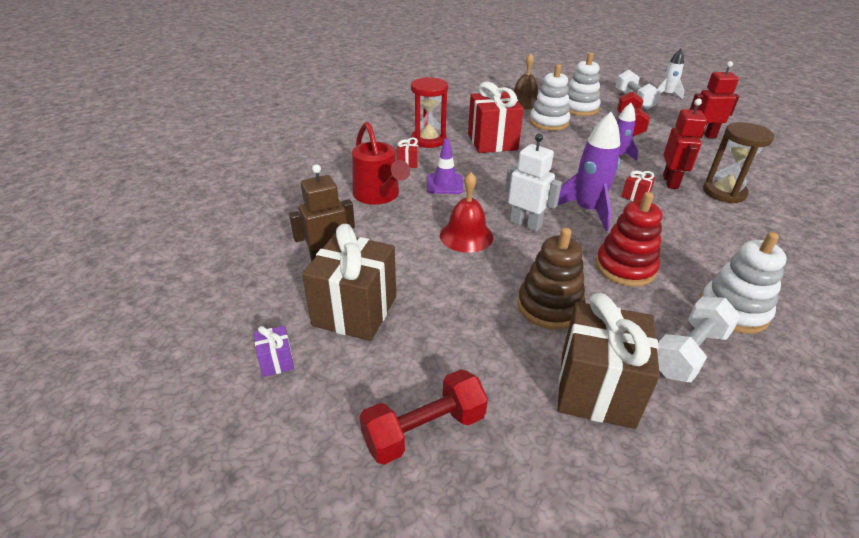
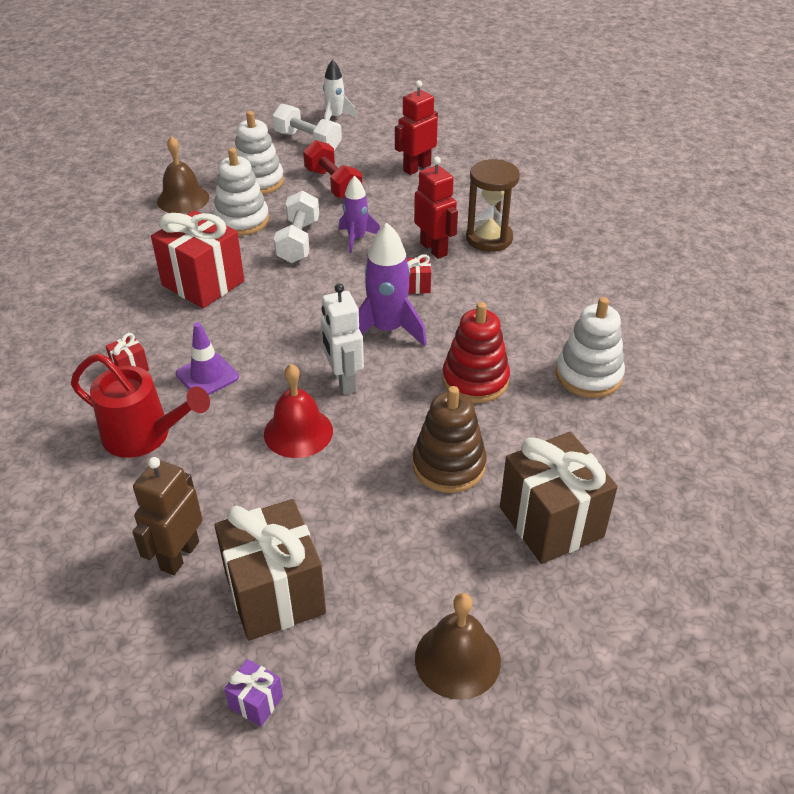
camera: 40 degrees left, 5 degrees up
red dumbbell [360,369,488,465] -> brown bell [415,593,501,700]
red hourglass [411,77,448,148] -> none
white robot [505,134,562,232] -> white robot turned 105 degrees counterclockwise [321,283,364,395]
white dumbbell [657,297,741,382] -> white dumbbell moved to [274,190,319,263]

